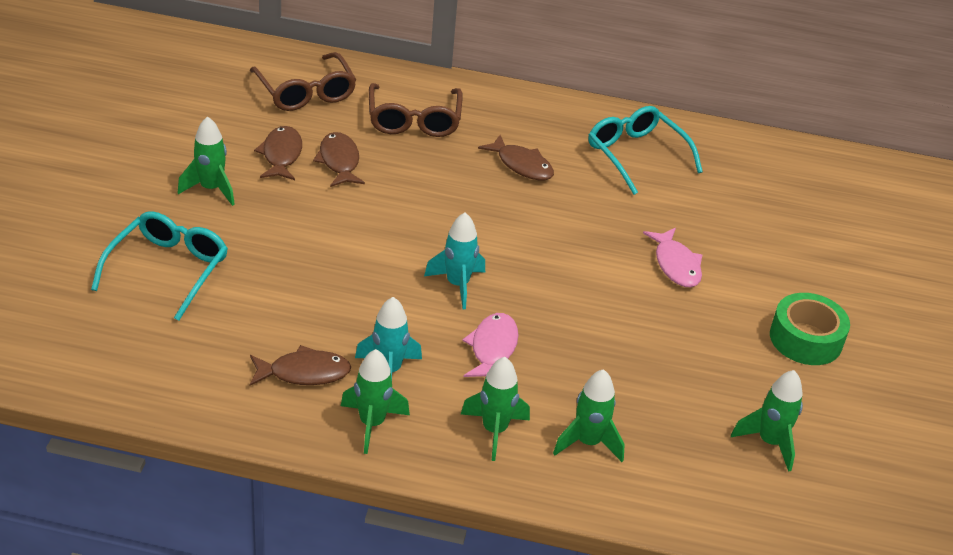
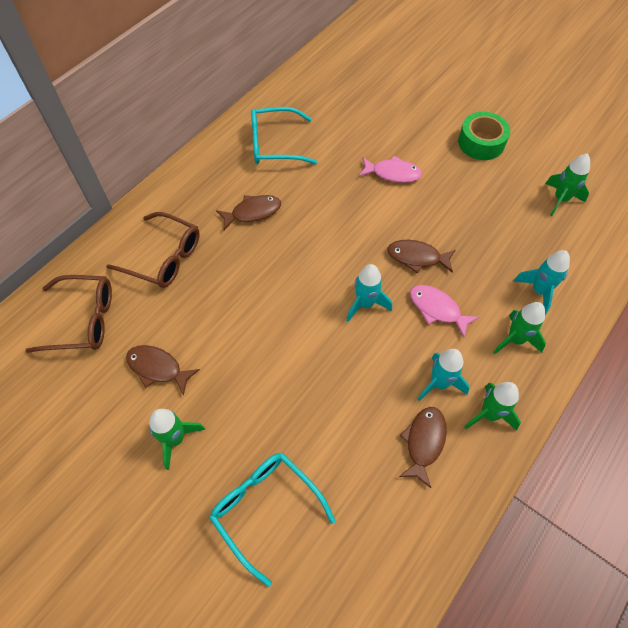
camera: 60 degrees left, 20 degrees up
brown fish [313,132,365,187] -> brown fish moved to [387,240,456,274]
green rocket [553,369,625,462] -> turquoise rocket [514,250,570,315]

